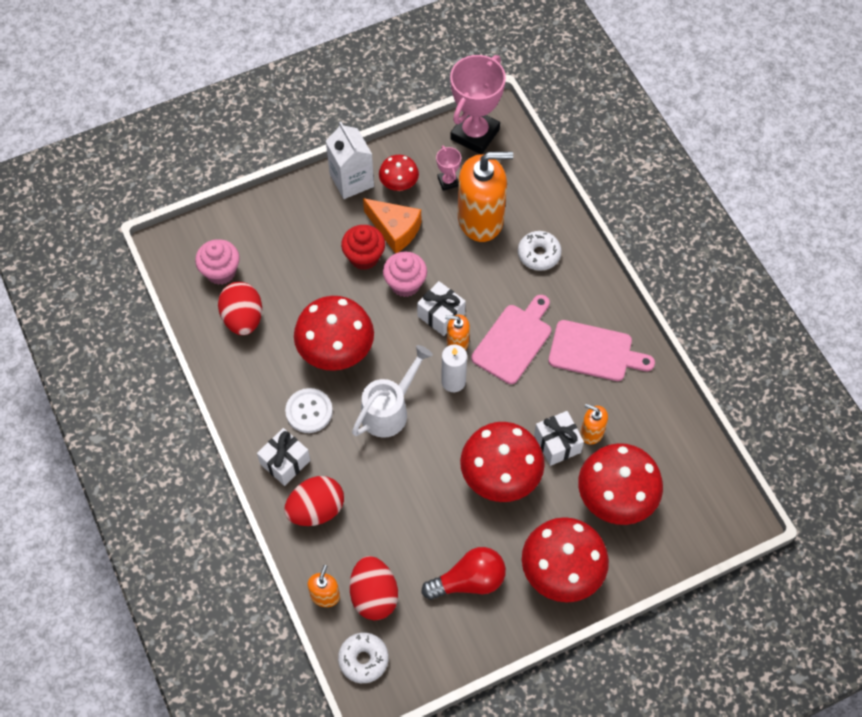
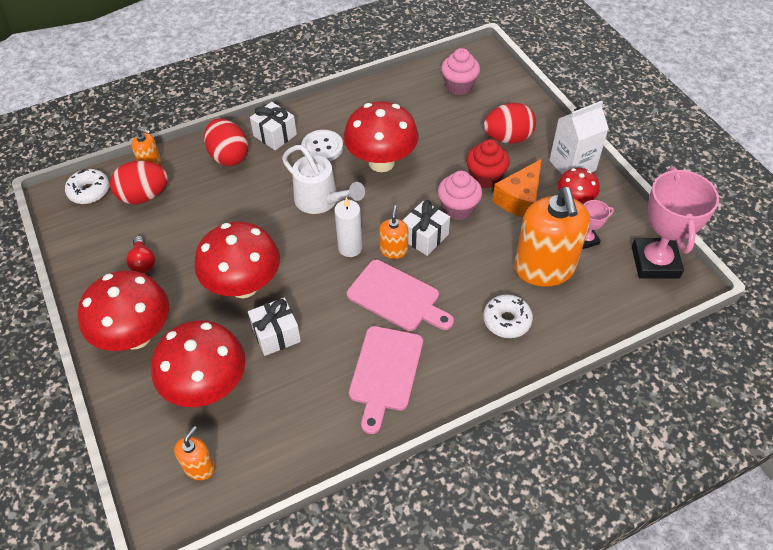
camera: 90 degrees right, 10 degrees down
red egg [218,282,262,335] -> red egg moved to [484,103,536,144]
red light bulb [422,547,506,600] -> red light bulb [126,236,155,273], size x0.62
pink trophy [450,55,506,154] -> pink trophy turned 60 degrees clockwise [632,167,719,279]
orange soap dispenser [580,404,608,444] -> orange soap dispenser moved to [174,426,215,480]

